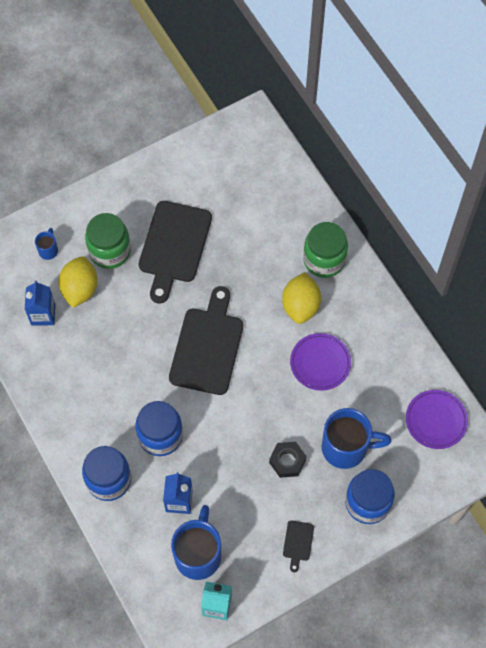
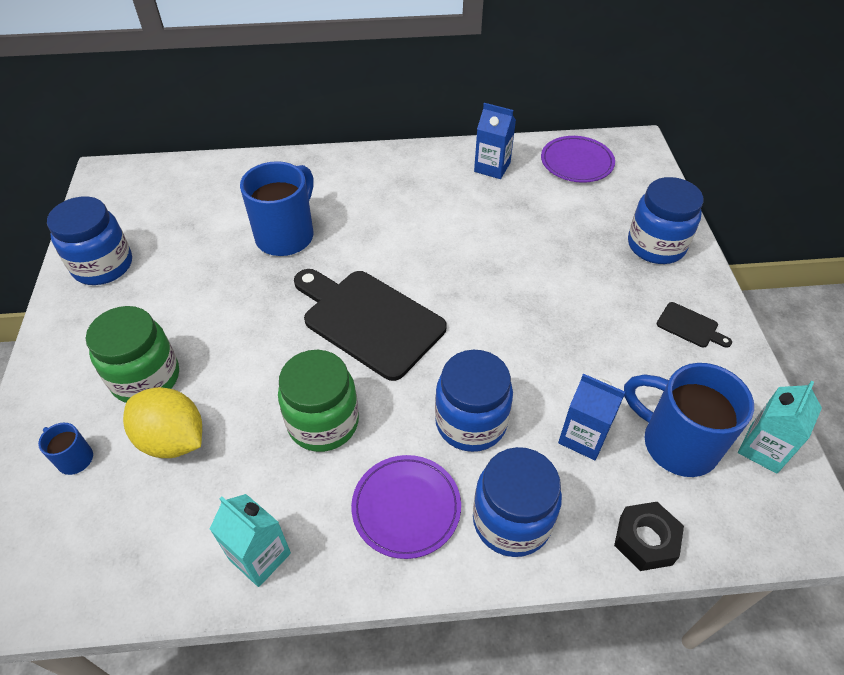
camera: 65 degrees left, 15 degrees down
blue carton [25,281,55,326] -> blue carton moved to [474,103,516,179]
black cutting board [138,201,212,303] -> none
black nut [269,442,307,478] -> black nut moved to [614,502,684,571]
yellow lemon [282,272,321,324] -> none
purple plate [290,333,351,391] -> purple plate moved to [351,455,461,559]
green jar [303,222,348,278] -> green jar moved to [278,350,359,452]
blue mug [322,408,392,469] -> blue mug moved to [240,161,313,256]
none -> blue jar [47,196,132,285]
none -> turquoise carton [210,494,291,587]

